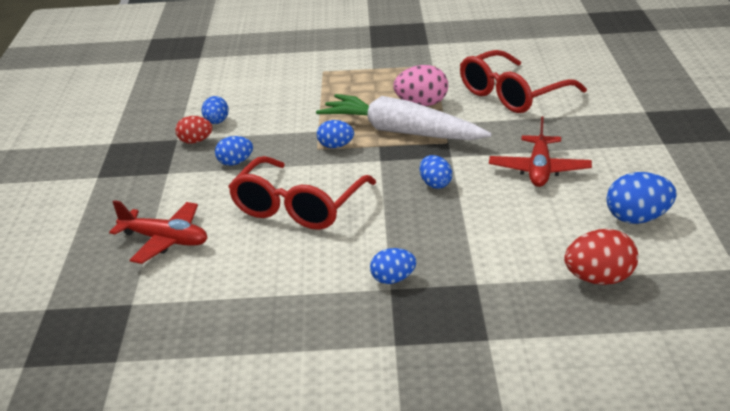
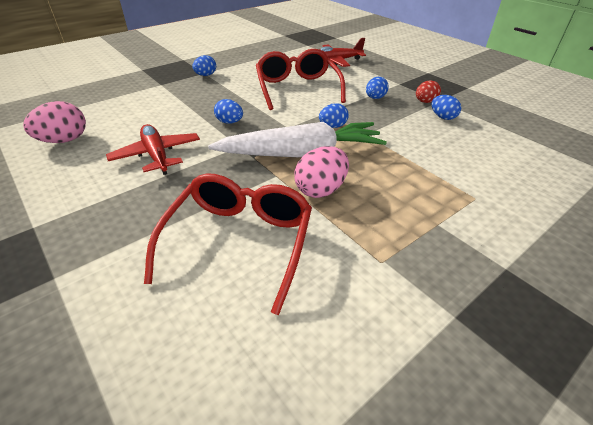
camera: 140 degrees right, 10 degrees up
red egg [564,229,638,285] -> none
blue egg [607,172,677,224] -> pink egg [23,101,86,143]

